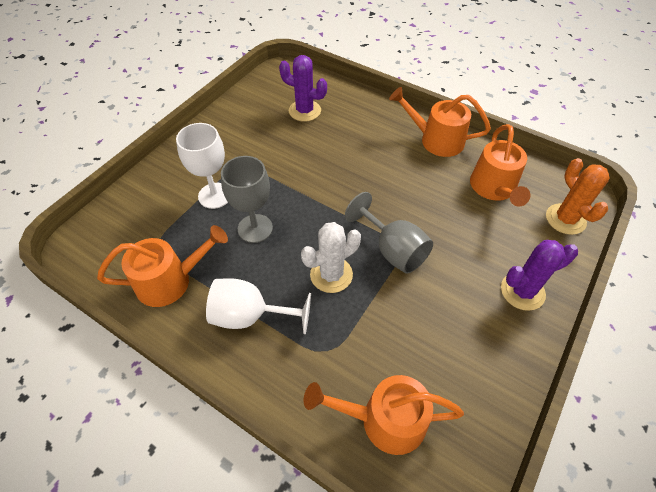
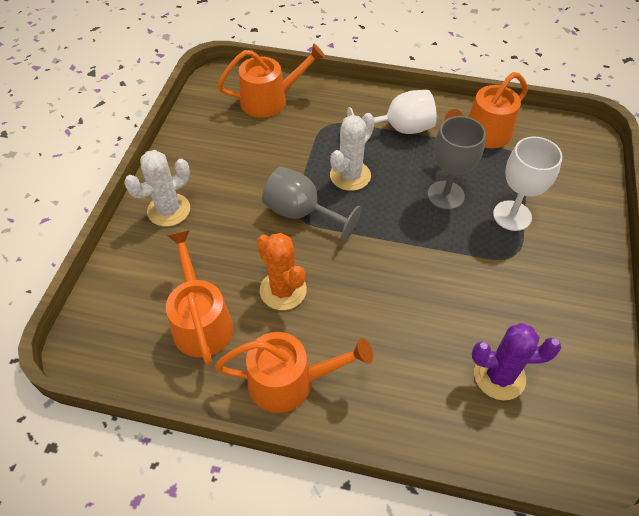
camera: 160 degrees right, 0 degrees up
purple cactus [501,240,578,311] -> white cactus [124,150,190,227]
orange cactus [546,158,610,235] -> orange cactus moved to [256,233,307,310]

